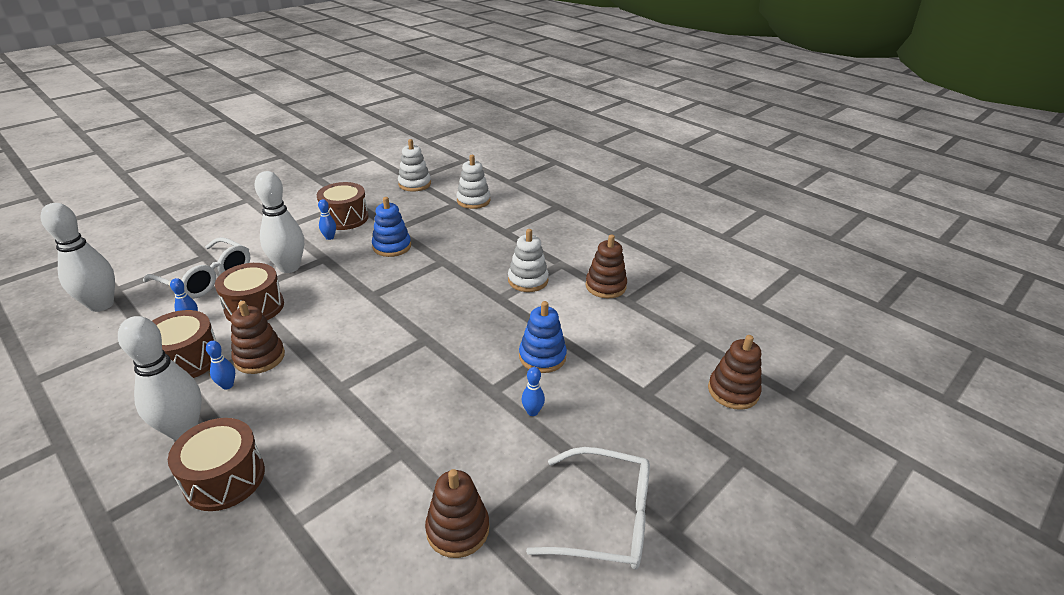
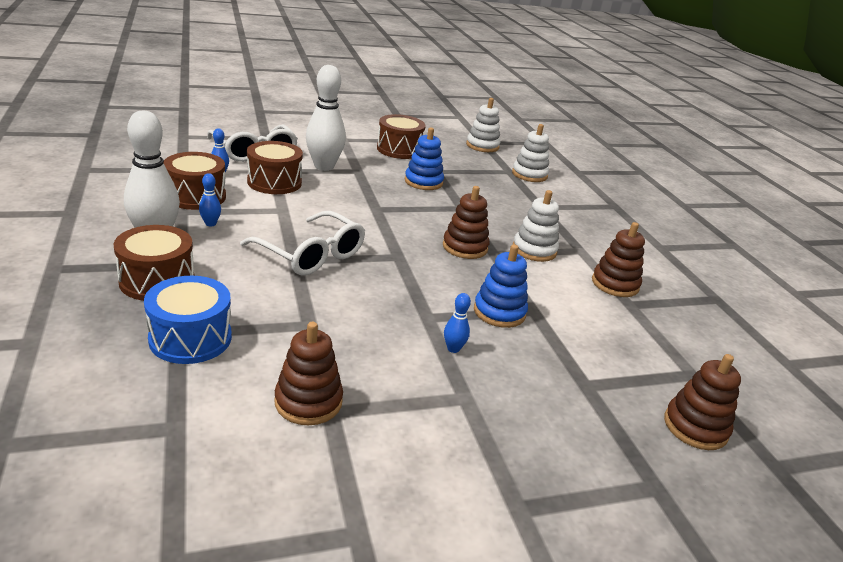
camera: 25 degrees right, 5 degrees down
white bowling pin [41,203,115,312] -> none
brown stacking toy [231,301,285,374] -> brown stacking toy moved to [443,186,489,259]
blue bowling pin [318,199,336,240] -> none
white glasses [526,447,650,570] -> white glasses moved to [240,211,365,276]
none -> blue drum [144,276,232,364]

